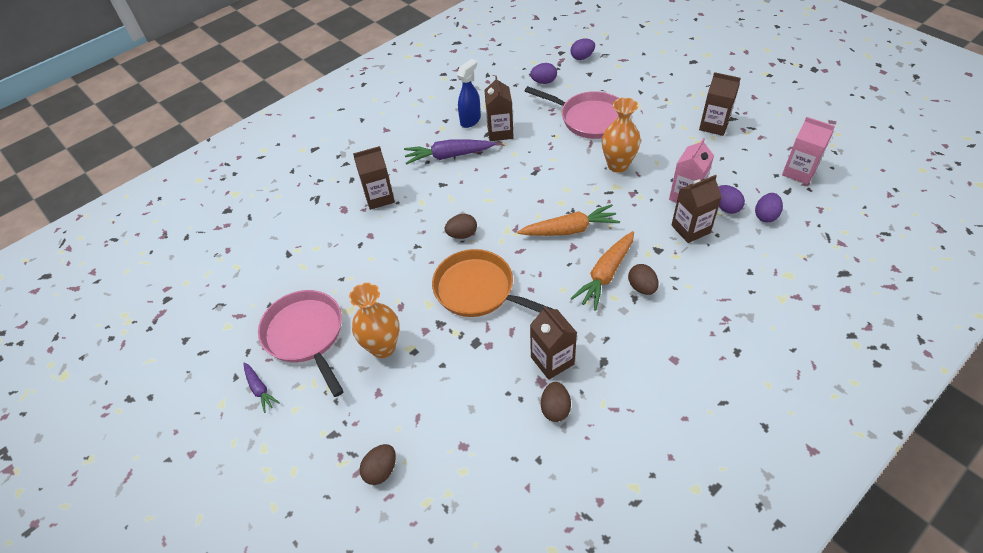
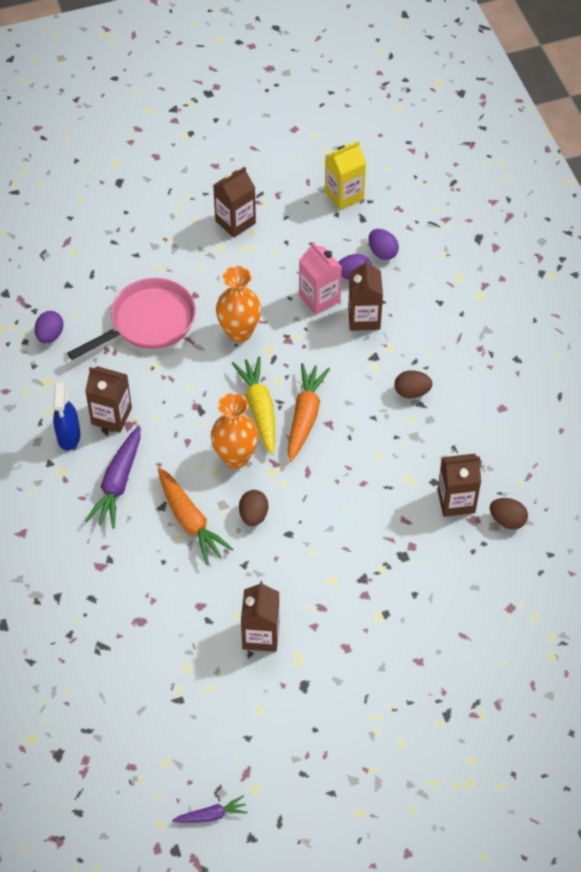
camera: 70 degrees left, 5 degrees up
purple carrot [243,362,280,413] -> purple carrot moved to [172,796,248,823]
pink pan [258,290,344,397] -> none
orange vase [349,283,399,358] -> orange vase moved to [211,393,259,469]
brown carton [353,146,395,210] -> brown carton moved to [241,581,279,652]
brown egg [359,444,396,485] -> none
orange pan [432,249,552,317] -> none
blue spray bottle [457,59,481,128] -> blue spray bottle turned 150 degrees counterclockwise [53,382,80,451]
purple egg [570,38,595,60] -> none
orange carrot [571,231,634,311] -> orange carrot moved to [158,467,233,565]
pink carton [782,117,835,185] -> yellow carton [325,141,366,210]
none -> yellow carrot [232,357,275,455]

